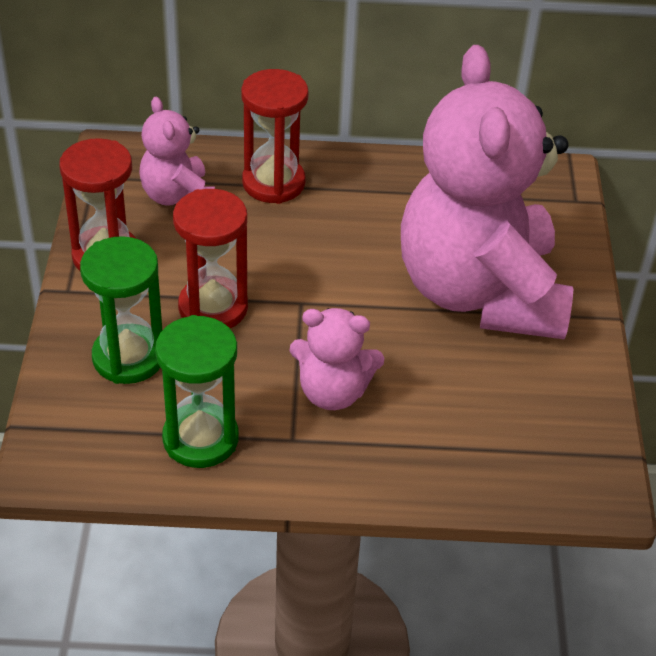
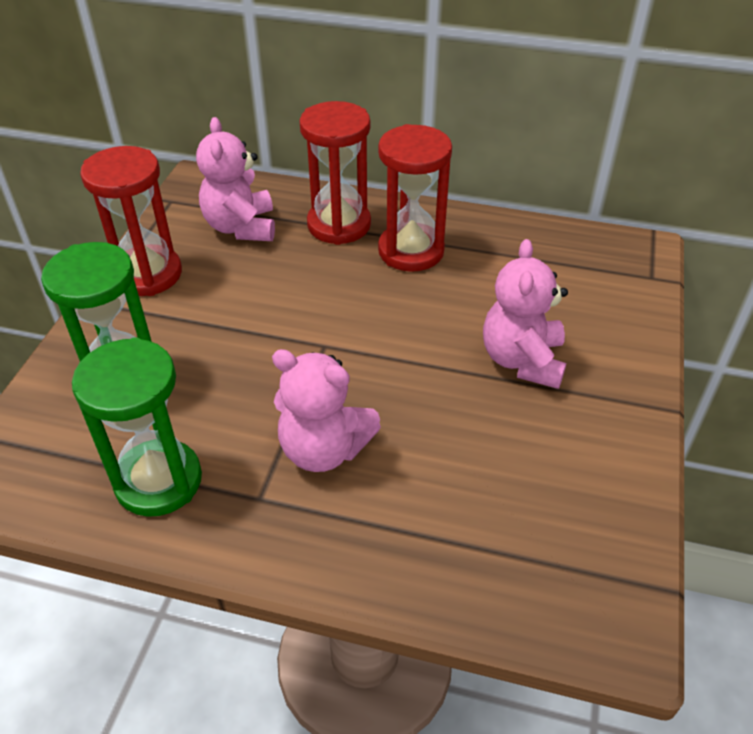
camera: 15 degrees right, 0 degrees up
red hourglass [173,189,248,328] -> red hourglass moved to [378,124,452,272]
pink teddy bear [401,45,573,339] -> pink teddy bear [483,239,568,389], size x0.45

